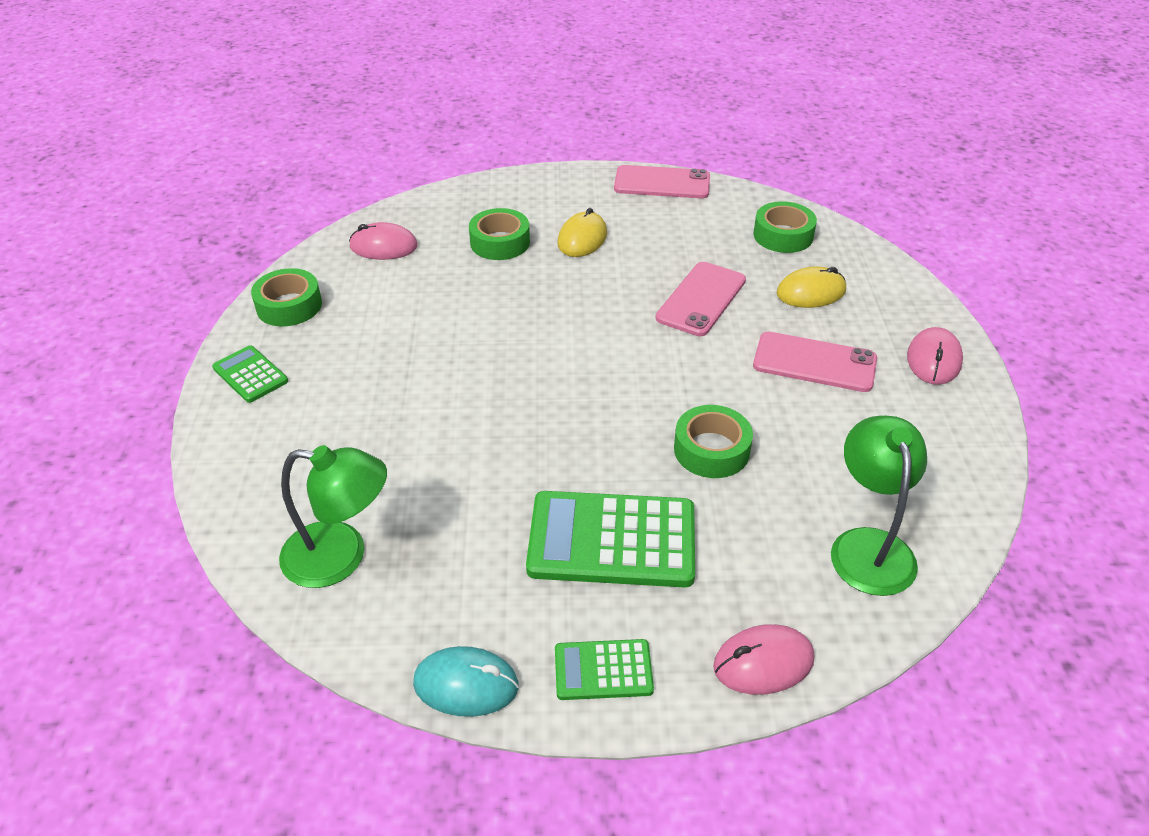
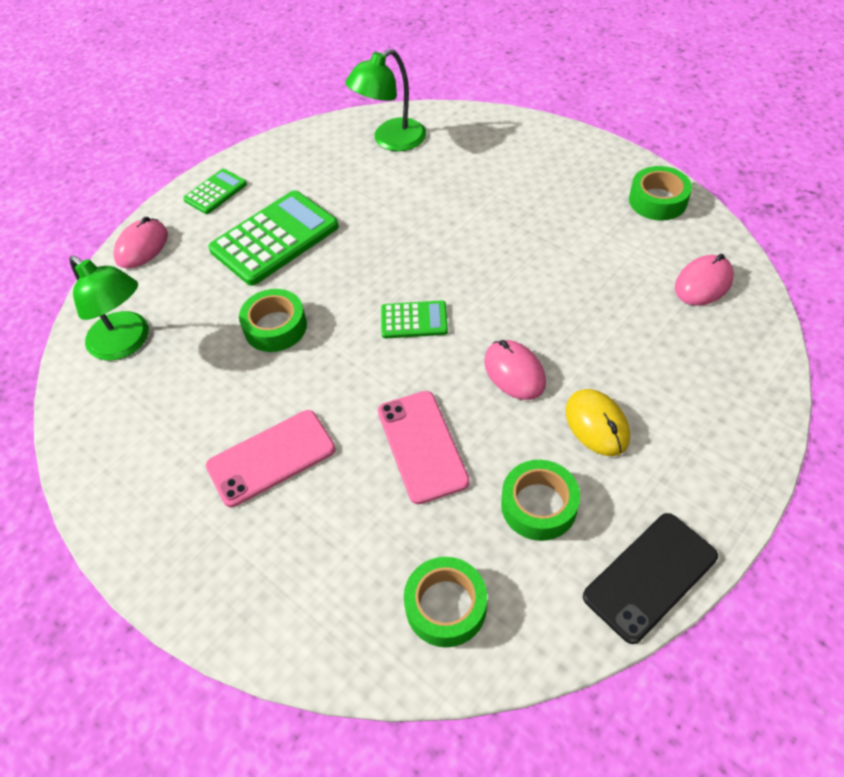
camera: 135 degrees right, 10 degrees up
green calculator [212,345,288,403] -> green calculator moved to [381,300,448,339]
turquoise mouse [413,646,519,717] -> none
green tape [469,208,530,260] -> green tape moved to [501,460,580,541]
pink phone [614,165,710,198] -> black phone [583,513,718,644]
yellow mouse [776,267,846,308] -> none
pink mouse [907,327,963,385] -> pink mouse moved to [484,340,546,400]

